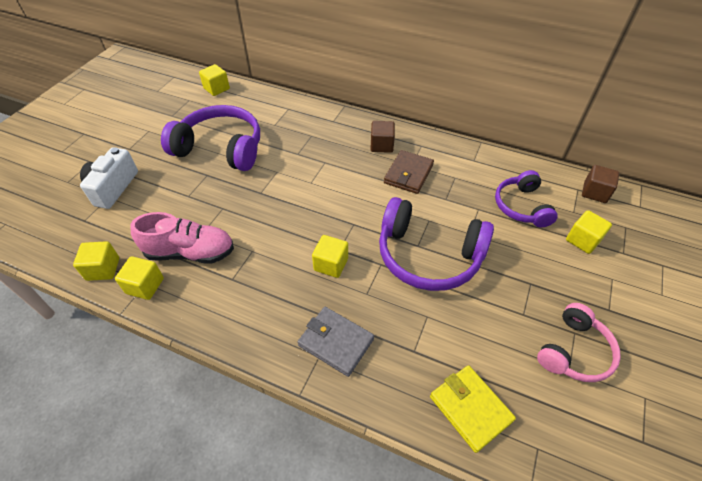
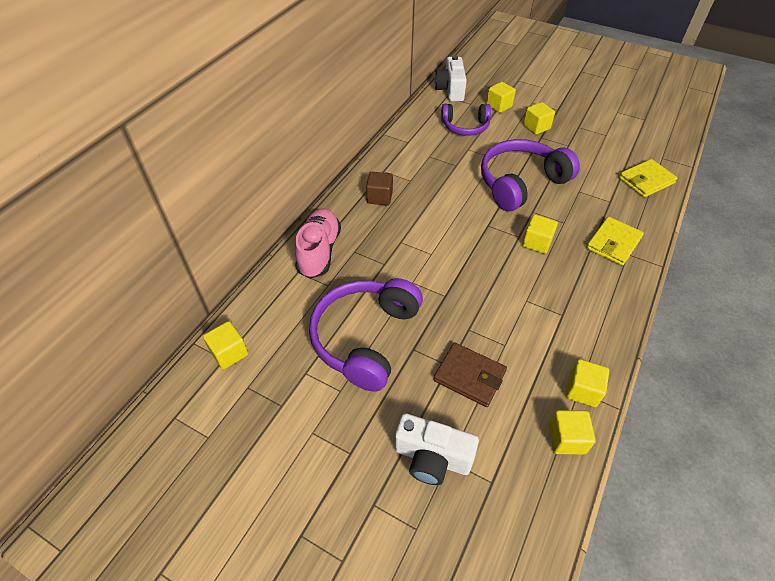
camera: 85 degrees left, 0 degrees up
pink shoe [130,212,234,264] -> pink shoe moved to [295,208,341,279]
grey wallet [298,307,374,377] -> yellow wallet [586,216,644,266]
purple headphones [379,197,494,291] -> purple headphones turned 150 degrees counterclockwise [481,139,580,211]
brown wallet [384,150,434,194] -> brown wallet moved to [433,342,507,407]
pink headphones [537,303,621,382] -> none
brown cube [582,165,619,203] -> white camera [434,55,467,102]
none -> yellow cube [523,102,555,135]

